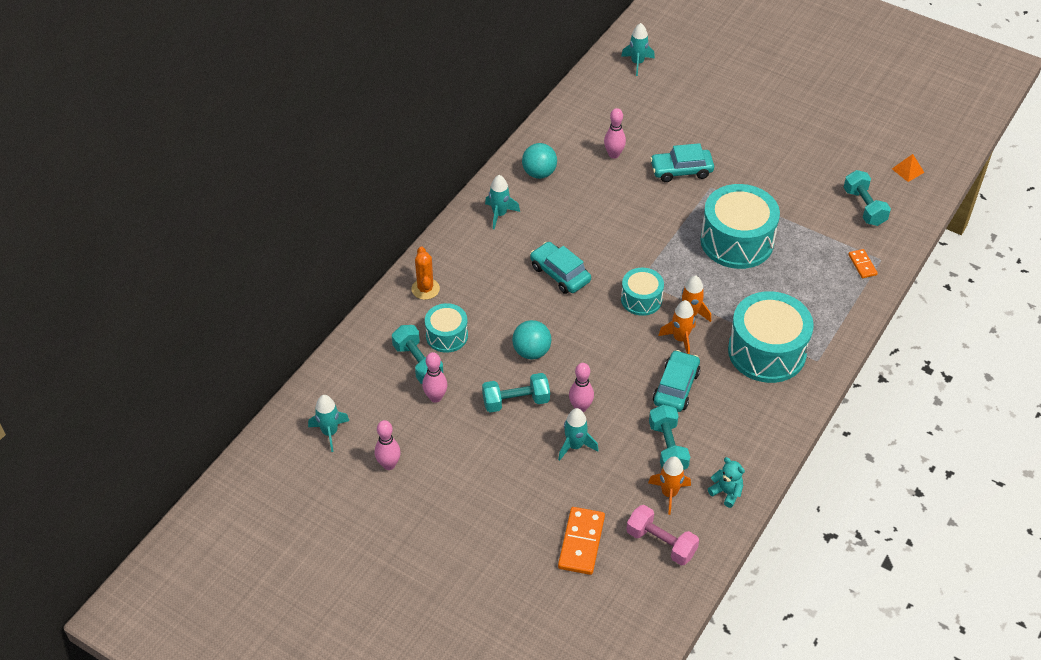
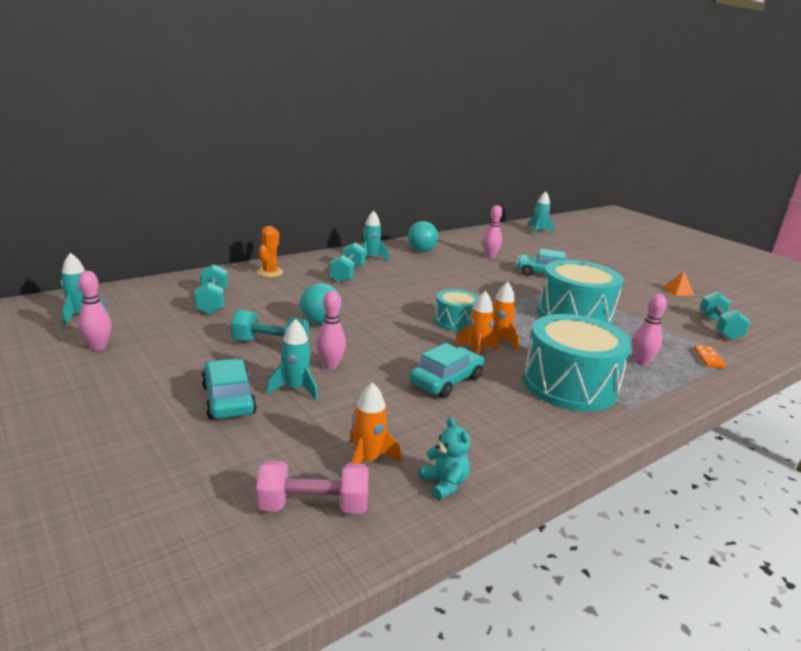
camera: 20 degrees right, 25 degrees down
pink bowling pin [422,352,447,403] -> pink bowling pin moved to [632,294,667,366]
turquoise drum [425,303,468,353] -> none
turquoise car [530,242,591,294] -> turquoise car moved to [201,359,257,419]
orange domino [558,507,605,575] -> none
pink dumbbell [626,505,699,565] -> pink dumbbell turned 60 degrees counterclockwise [256,461,369,514]
turquoise dumbbell [649,405,690,470] -> turquoise dumbbell moved to [329,242,366,283]
orange pyramid [892,154,925,182] -> orange pyramid moved to [662,271,694,296]

